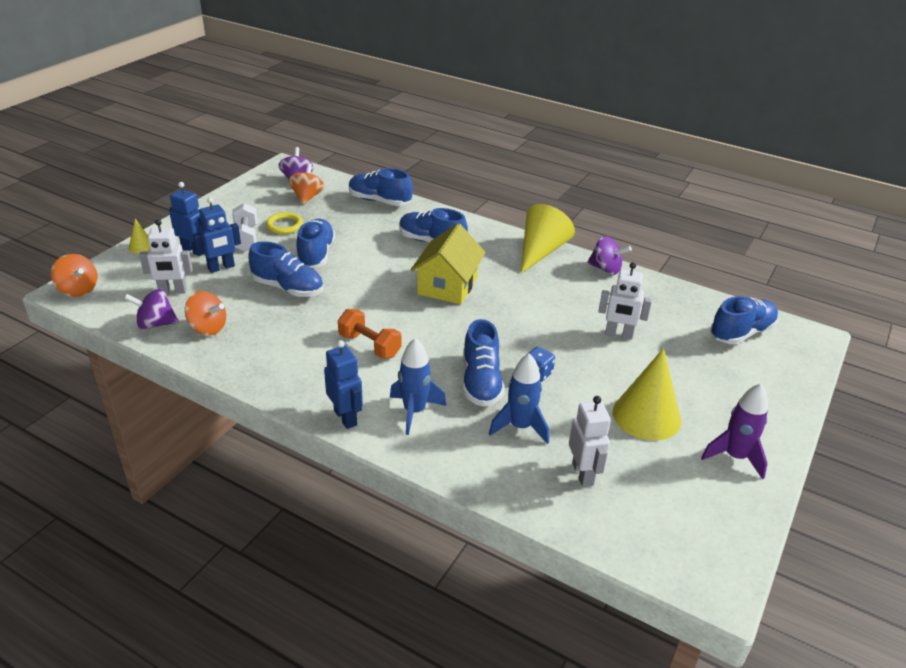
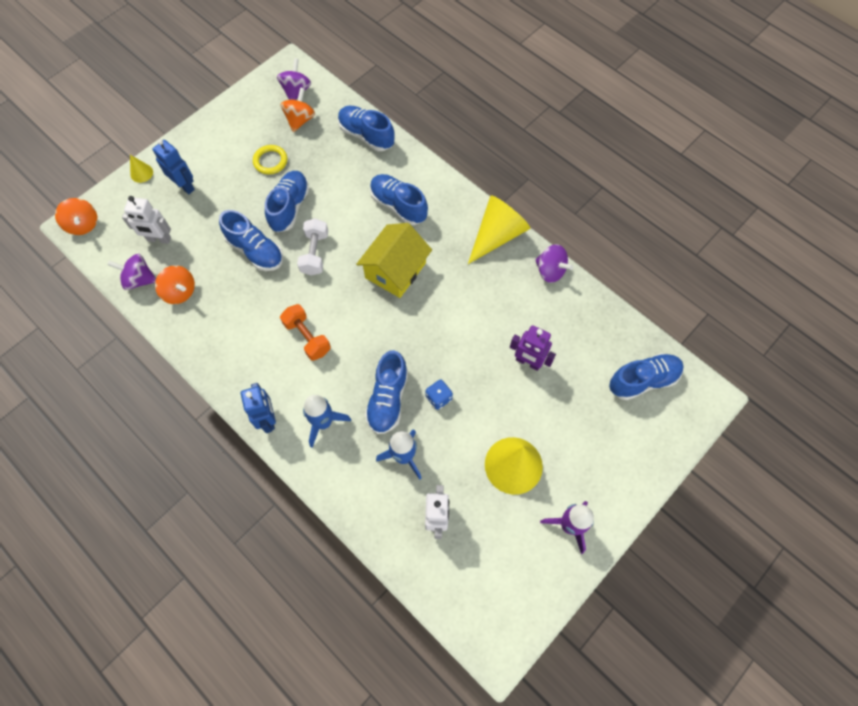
camera: 15 degrees right, 30 degrees up
blue robot [193,197,241,273] -> none
white dumbbell [232,203,258,251] -> white dumbbell moved to [297,218,328,276]
white robot [598,262,652,340] -> purple robot [510,325,556,371]

